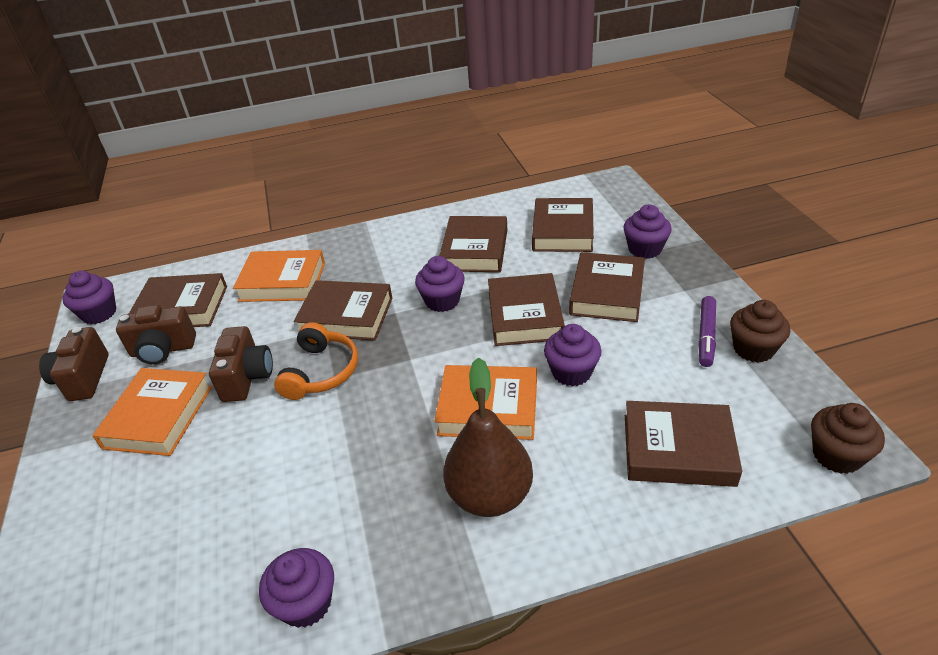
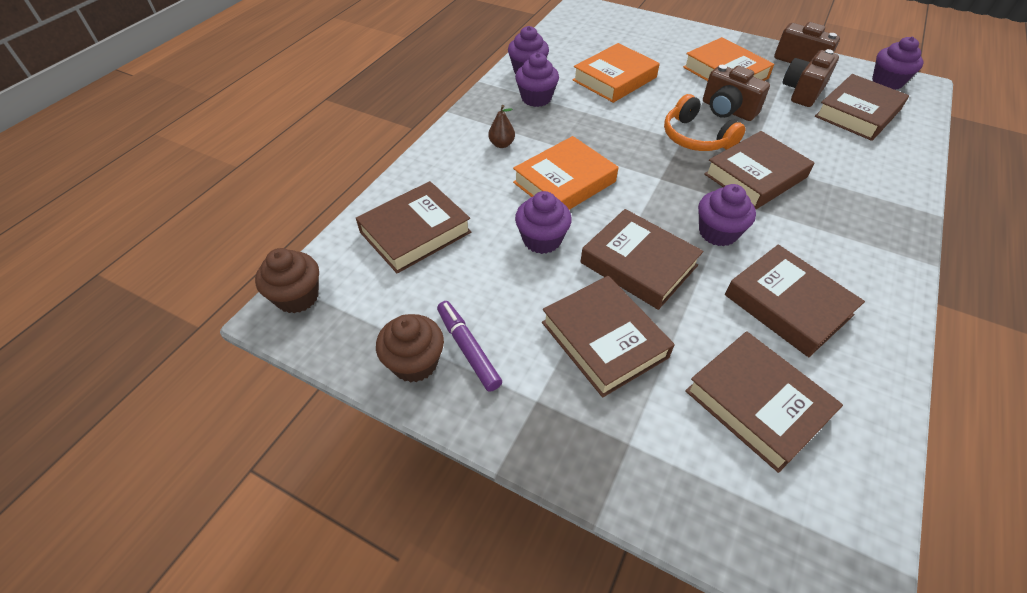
camera: 130 degrees right, 10 degrees up
orange book [233,250,325,302] -> orange book moved to [573,43,660,103]
brown pear [443,358,533,517] -> brown pear [488,105,515,148], size x0.43
purple cupcake [623,205,672,259] -> purple cupcake moved to [515,53,559,107]

